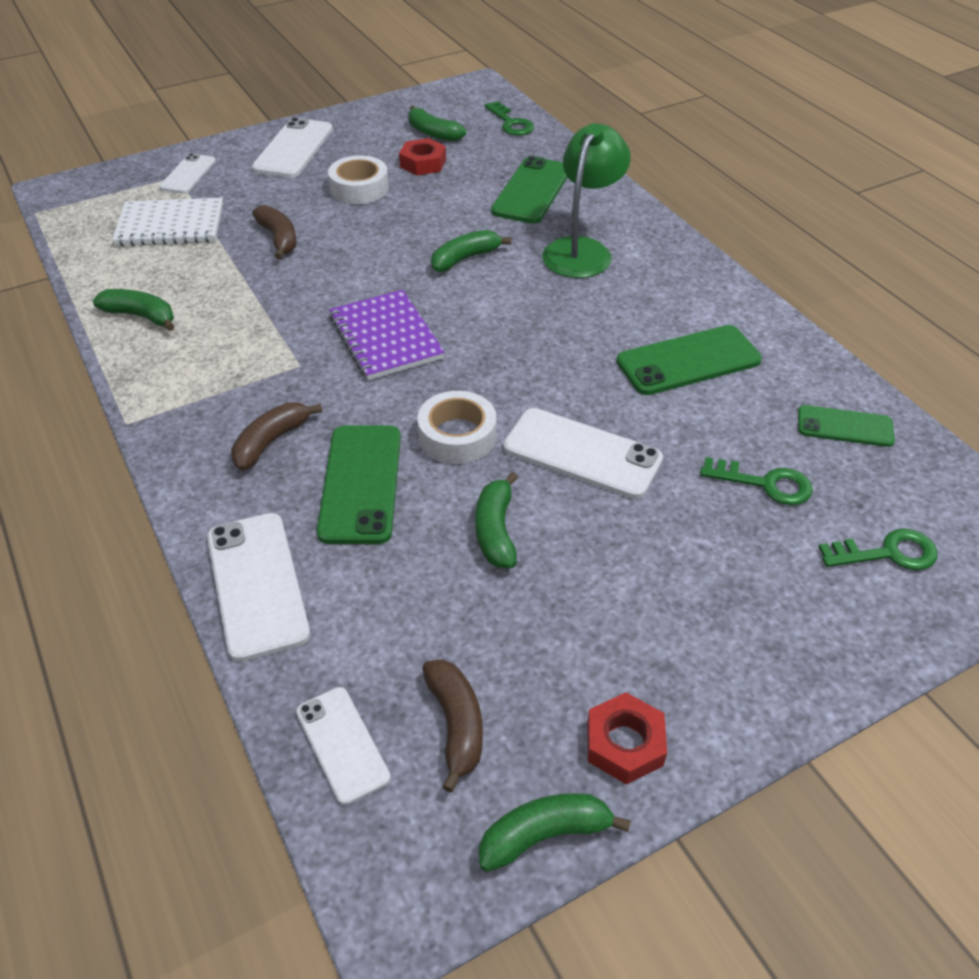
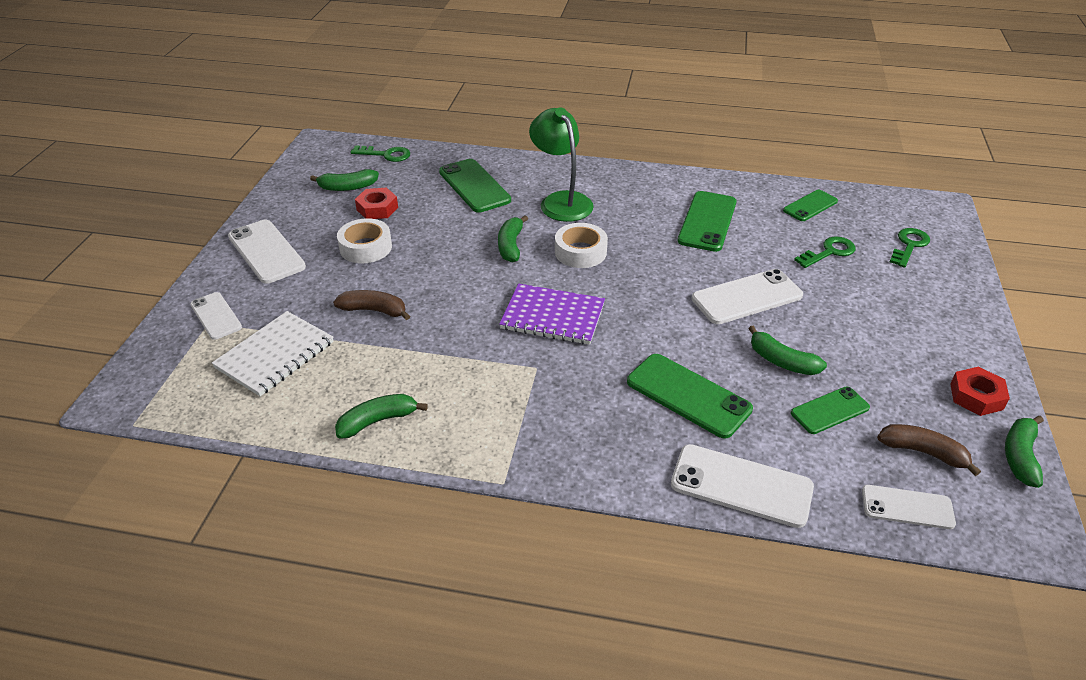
camera: 50 degrees left, 5 degrees down
brown banana [231,402,322,471] -> none
white tape [417,391,497,464] -> white tape moved to [555,223,608,268]
none -> green phone [791,387,870,434]

